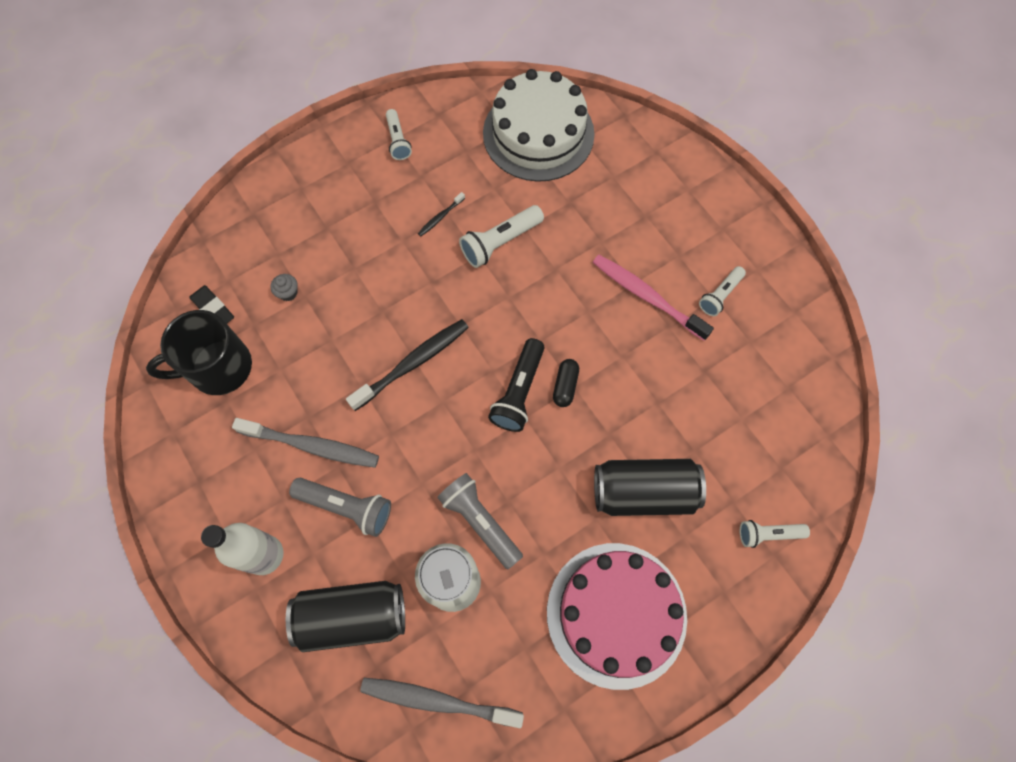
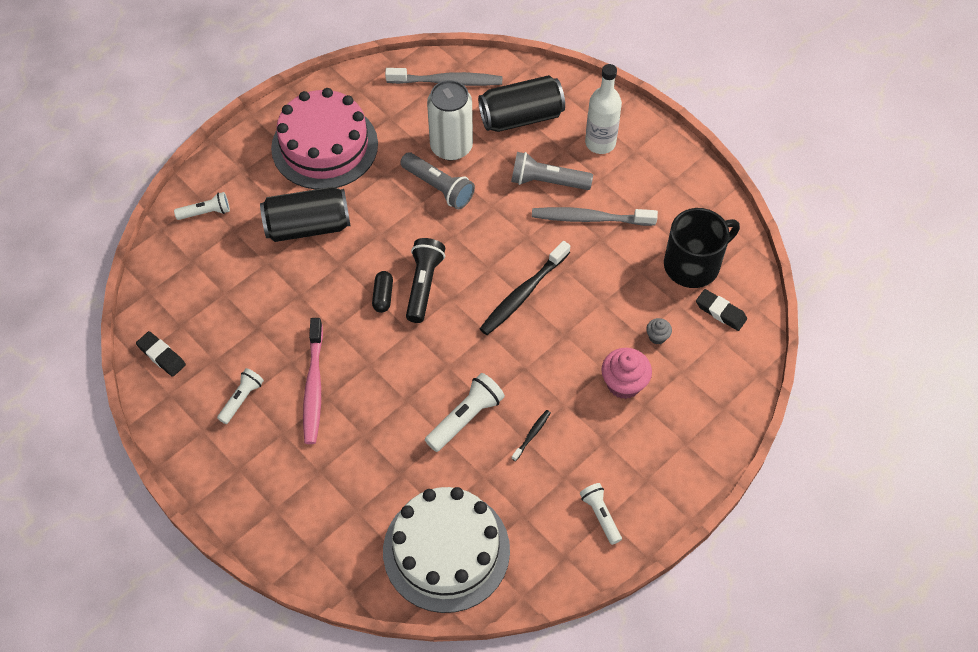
camera: 170 degrees right, 10 degrees down
pink toothbrush [593,255,714,341] -> pink toothbrush turned 60 degrees clockwise [303,318,323,444]
none -> black eraser [136,331,186,377]
none -> pink cupcake [601,348,652,399]

